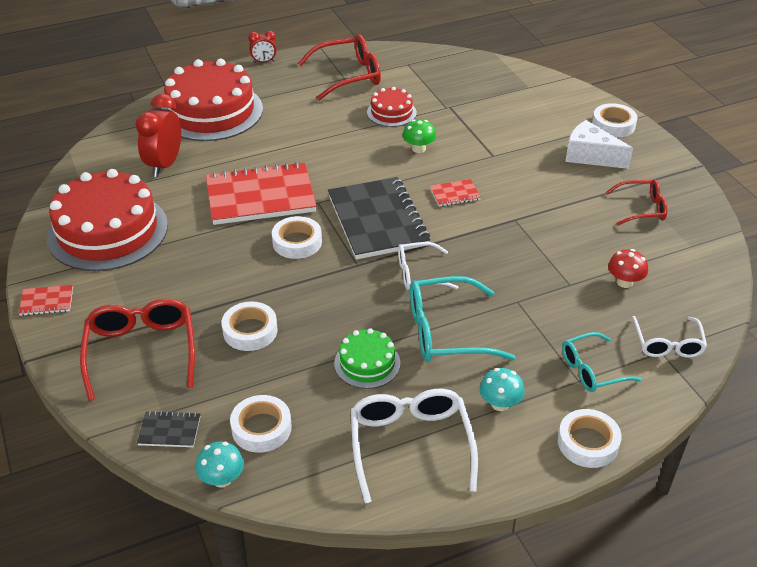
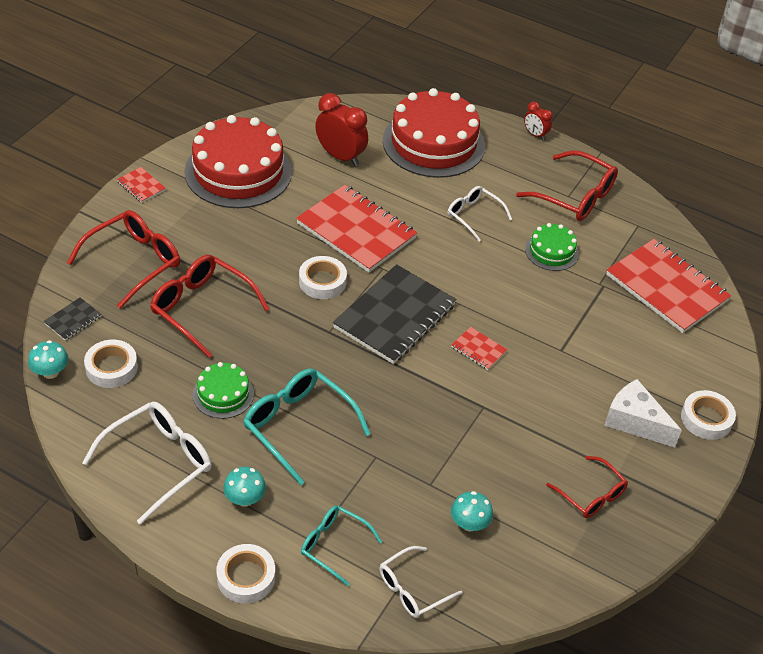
camera: 50 degrees right, 5 degrees up
red clock [135,94,181,177] -> red clock turned 60 degrees clockwise [315,93,368,166]
black notebook [137,411,200,447] -> black notebook turned 75 degrees clockwise [43,297,102,341]
white tape [222,301,278,351] -> red glasses [150,255,269,358]
red cake [367,87,417,127] -> green cake [525,223,579,271]
white glasses [398,242,458,290] -> white glasses moved to [448,186,512,242]
green mushroom [402,120,436,153] -> none
white cheese [565,120,633,169] -> white cheese turned 45 degrees counterclockwise [604,379,682,448]
red mushroom [608,249,648,288] -> turquoise mushroom [451,491,493,532]
none -> red notebook [606,239,731,333]

